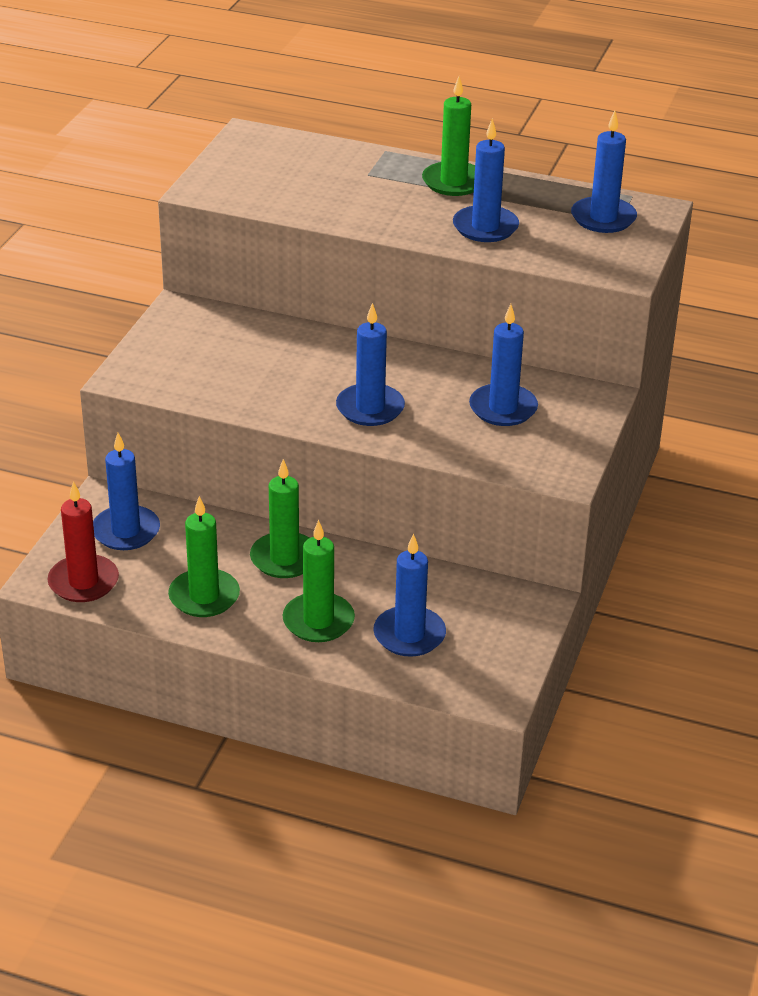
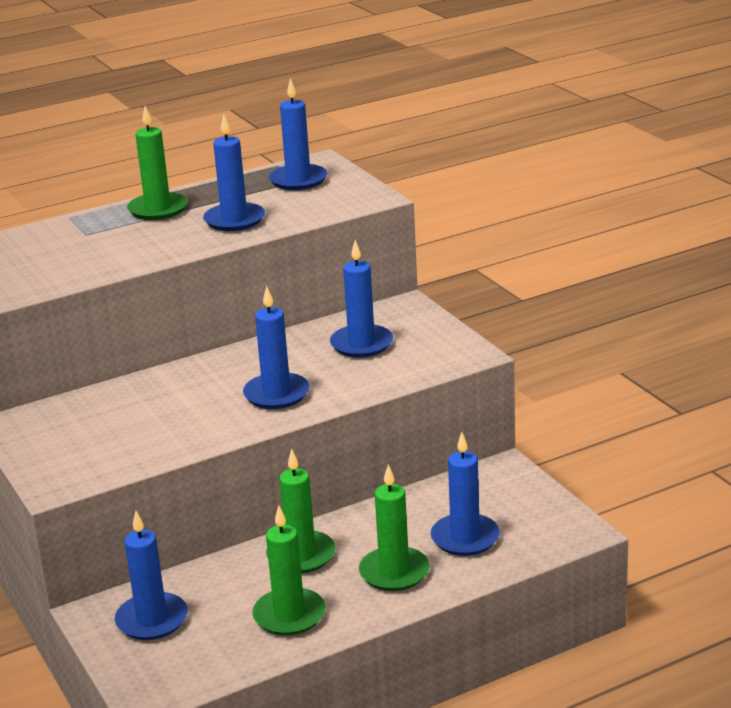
camera: 45 degrees left, 10 degrees down
red candle [47,481,119,602] -> none

